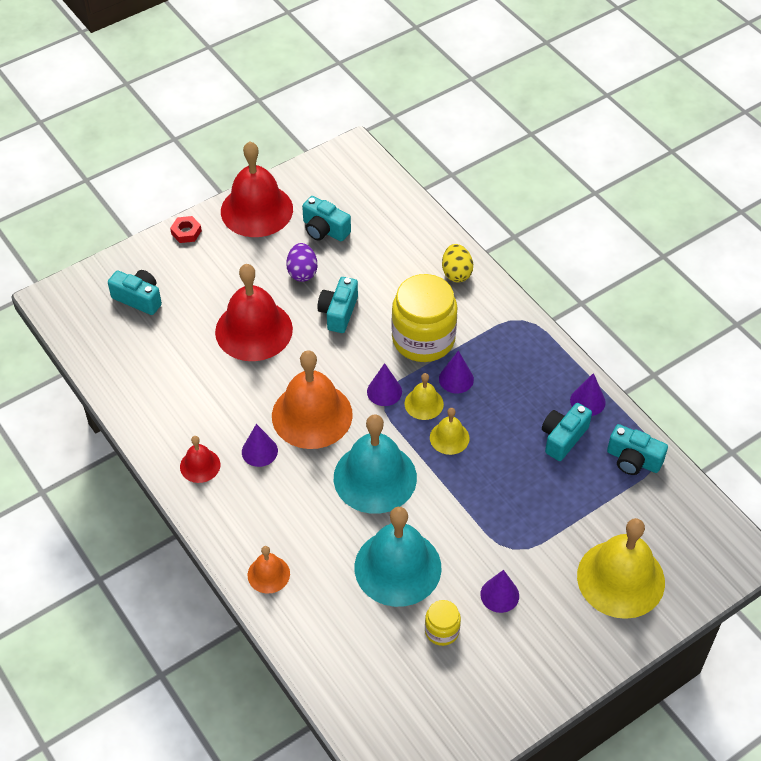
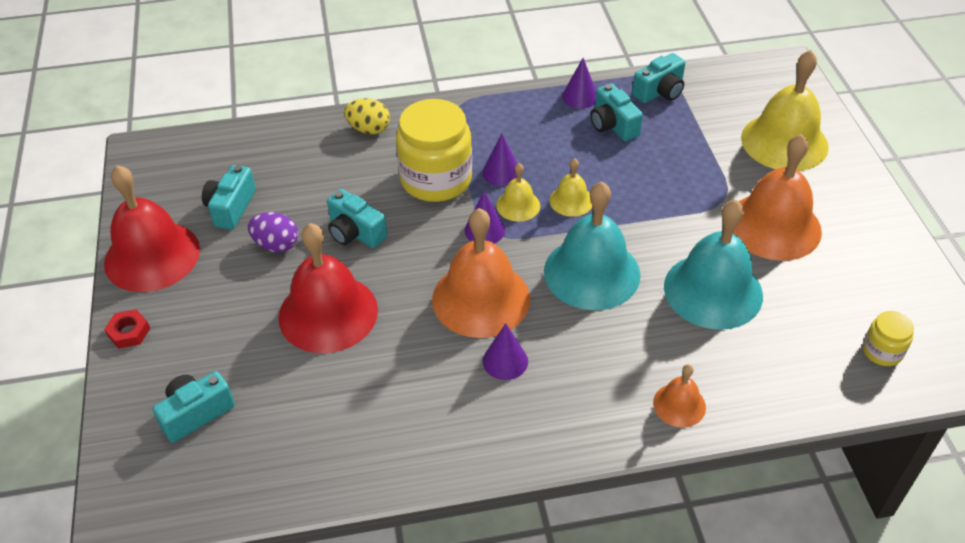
camera: 65 degrees left, 5 degrees down
red bell [180,436,220,483] -> none
turquoise camera [302,196,351,241] -> turquoise camera turned 135 degrees clockwise [202,165,256,230]
yellow jar [425,600,461,646] -> yellow jar moved to [863,311,914,366]
purple cone [480,570,519,613] -> orange bell [733,134,822,261]

